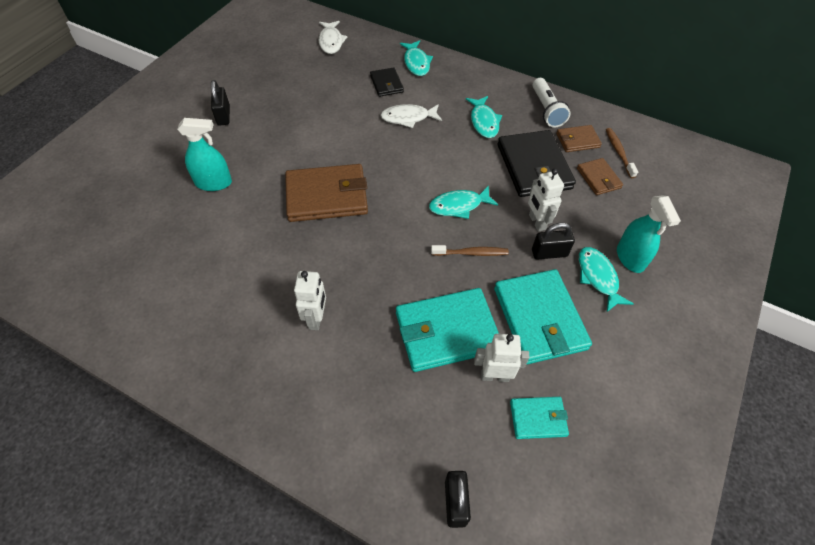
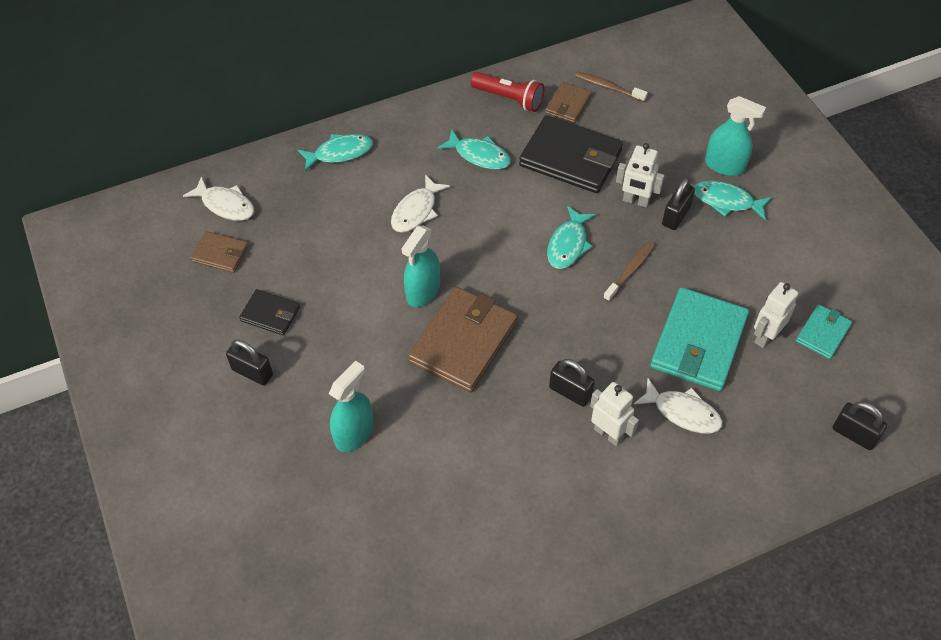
camera: 50 degrees left, 0 degrees up
black wallet [370,67,404,97] -> black wallet moved to [239,289,300,335]
turquoise fish [400,40,433,76] -> turquoise fish turned 45 degrees counterclockwise [298,134,373,171]
turquoise wallet [494,269,592,365] -> none
white flashlight [533,78,571,127] -> red flashlight [471,72,544,112]
brown wallet [577,158,623,195] -> brown wallet moved to [190,231,249,273]
none -> turquoise spray bottle [401,226,440,307]
none -> black padlock [549,359,595,407]
none -> white fish [634,378,723,433]

